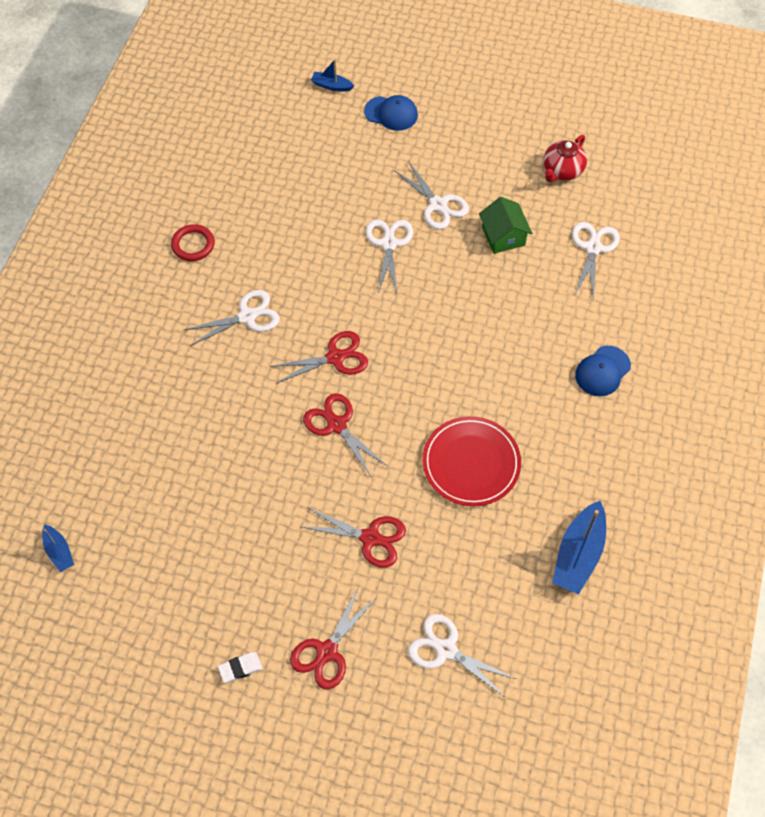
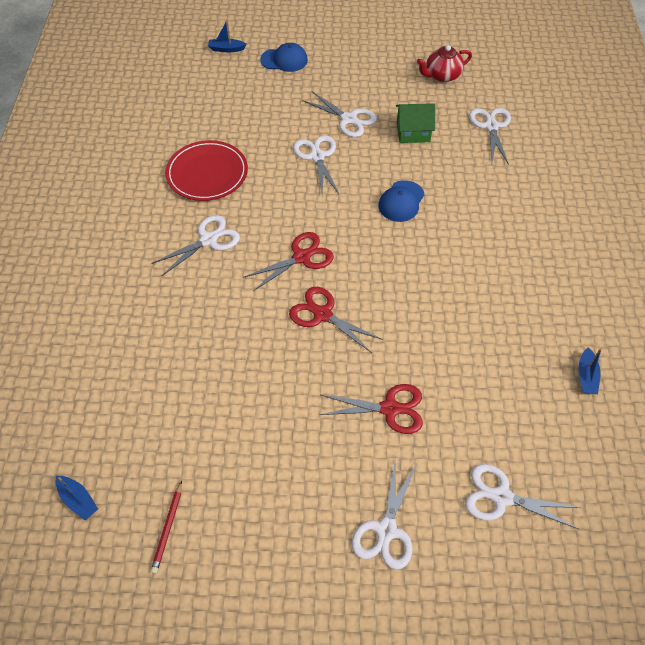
camera: 15 degrees left, 5 degrees down
red ring [171,224,215,261] -> none
white eraser [218,652,262,683] -> none
red scissors [290,586,377,689] -> white scissors [352,456,417,570]
red plate [423,416,521,506] -> red plate moved to [165,140,248,201]
green house [479,197,532,254] -> green house turned 60 degrees counterclockwise [396,103,435,143]
red teapot [544,135,587,182] -> red teapot turned 45 degrees clockwise [417,45,472,82]
blue boat [552,501,606,594] -> blue boat [579,347,602,394], size x0.54
blue cap [575,346,631,396] -> blue cap moved to [378,180,425,222]
none -> red pencil [151,481,182,574]

